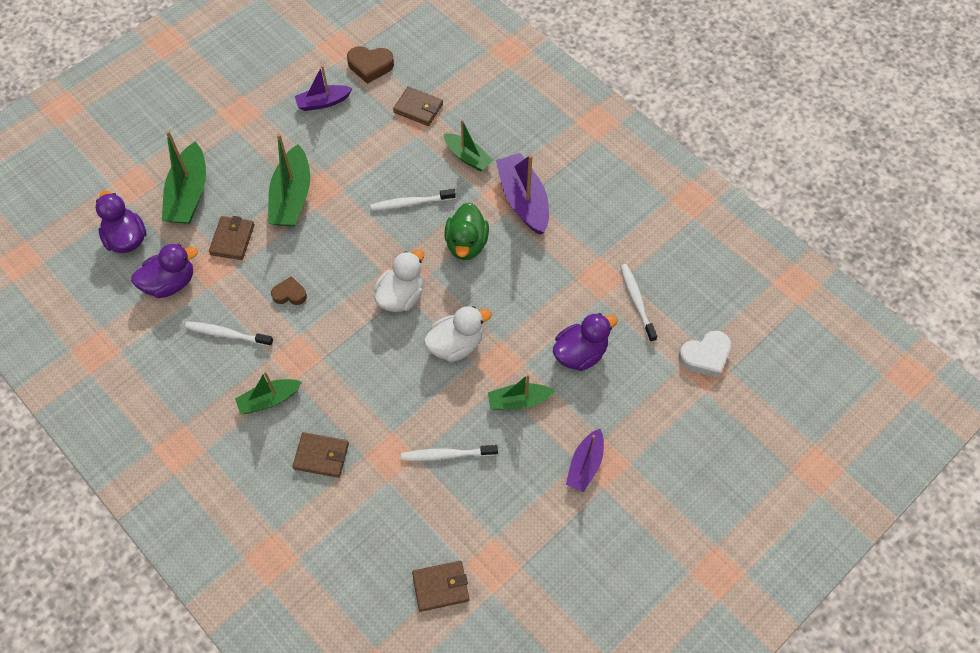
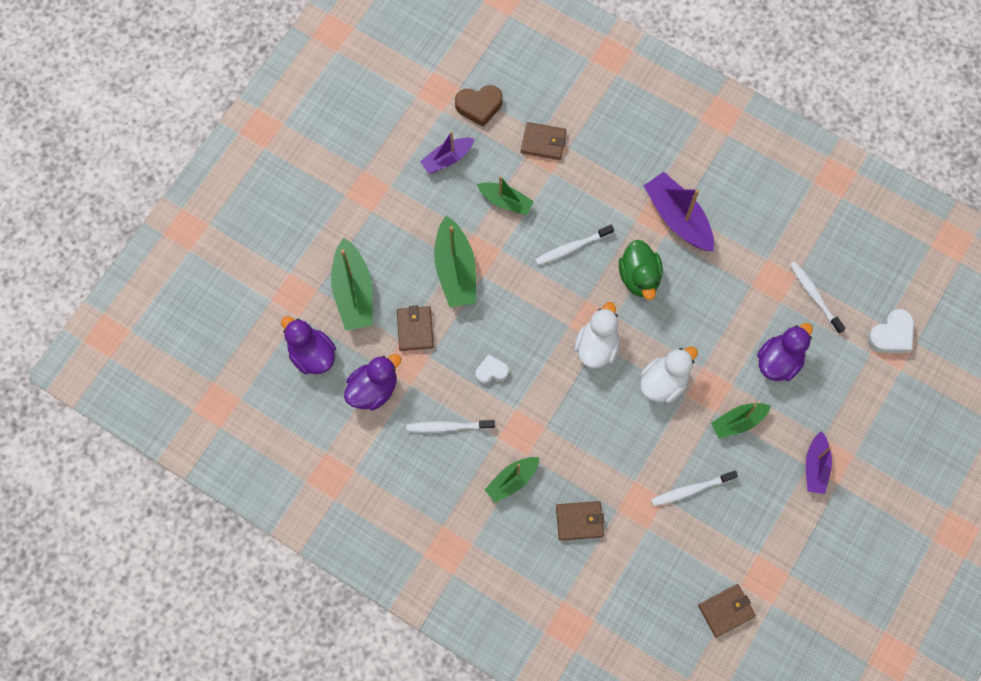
camera: 15 degrees left, 10 degrees up
brown heart [271,276,307,305] -> white heart [475,354,509,384]
green boat [444,119,493,172] -> green boat moved to [477,176,534,215]

